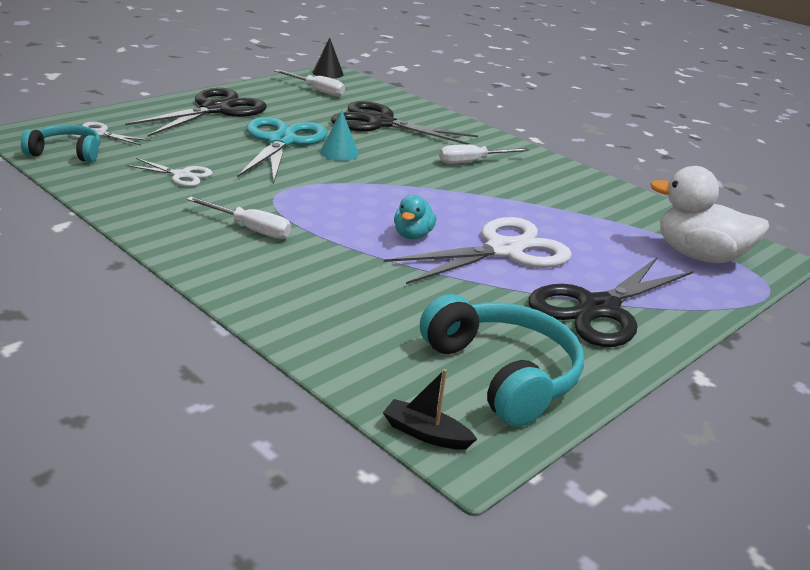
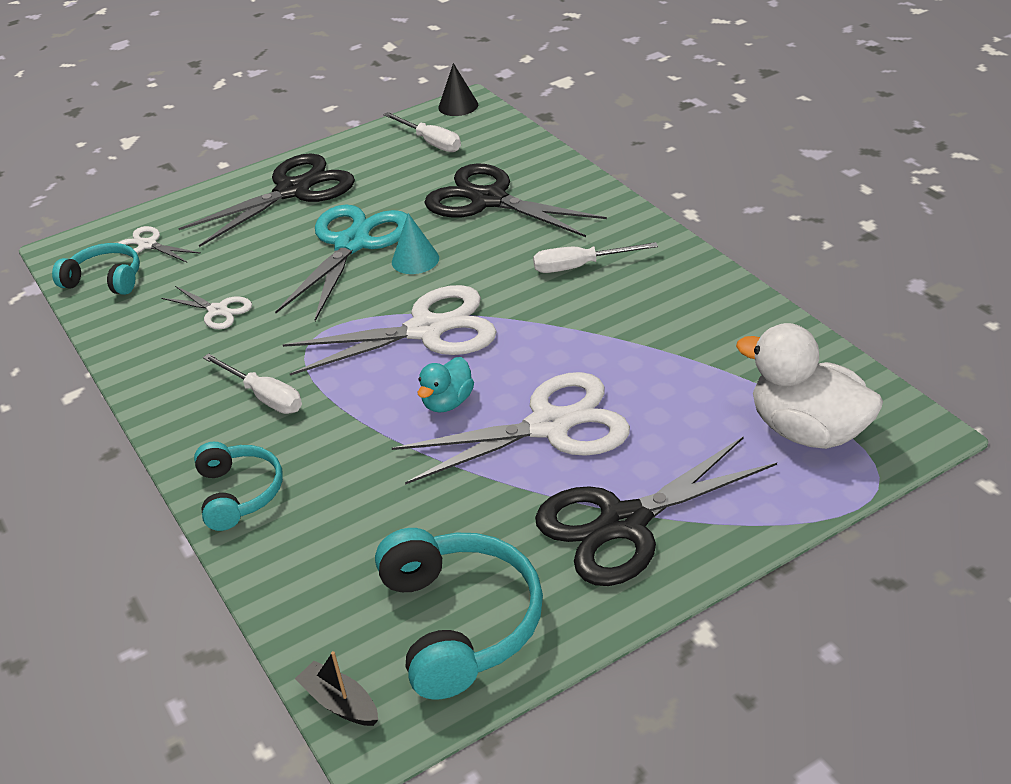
camera: 20 degrees right, 10 degrees up
none -> turquoise headphones [194,442,283,531]
none -> white scissors [283,285,497,375]

